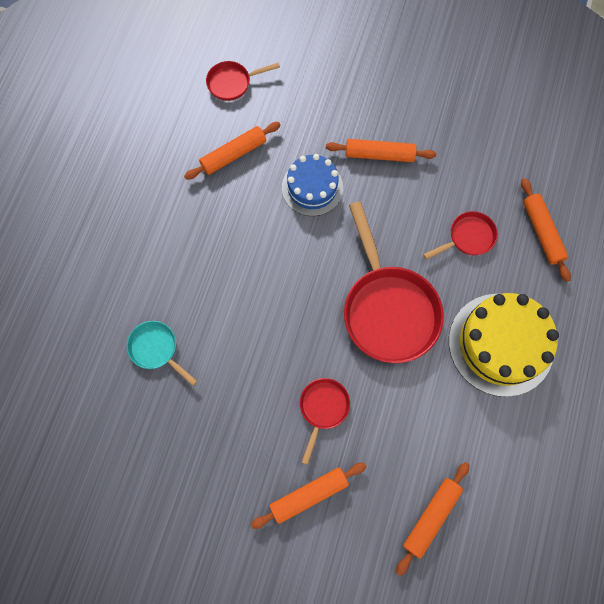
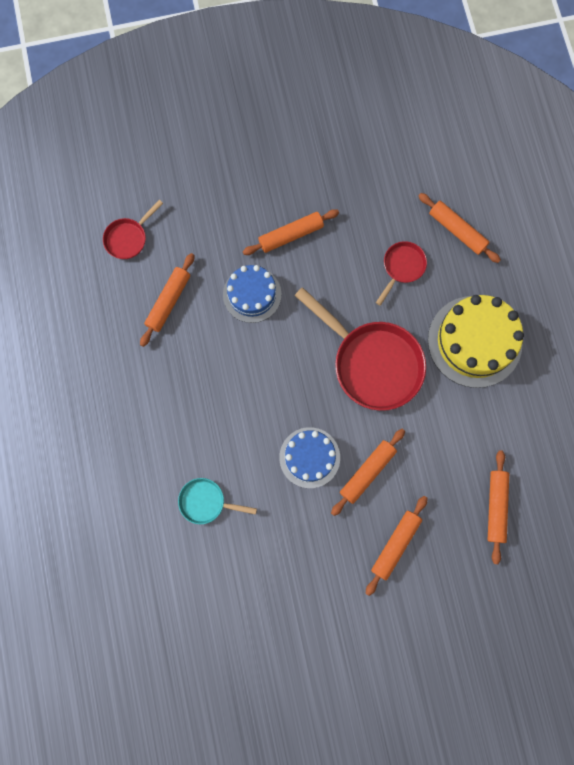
camera: 30 degrees left, 5 degrees up
red pan [300,378,350,465] -> orange rolling pin [331,429,405,516]
none -> blue cake [279,427,340,488]

